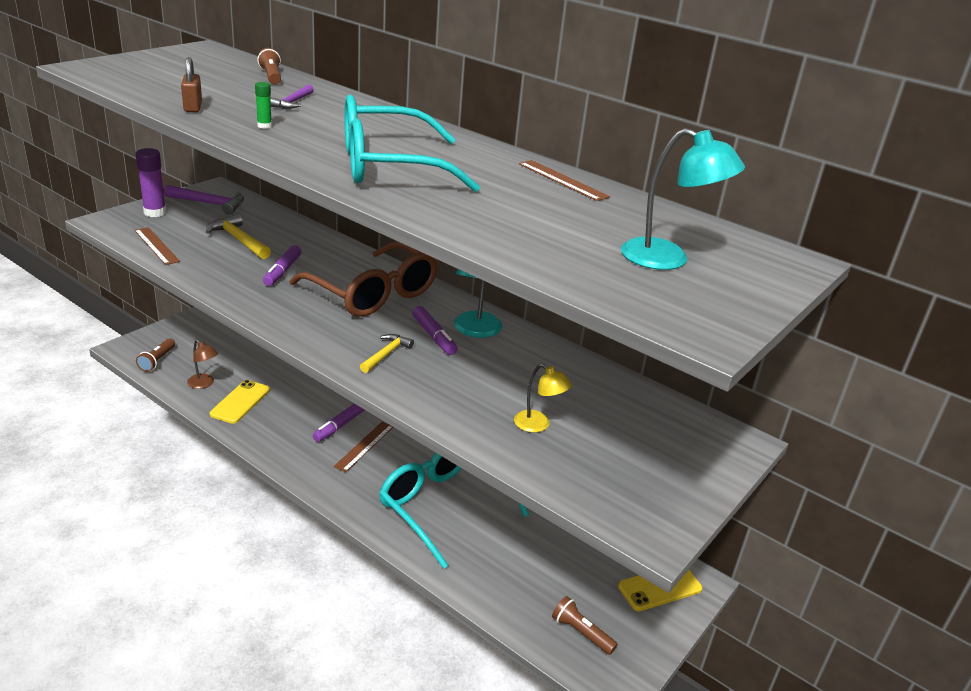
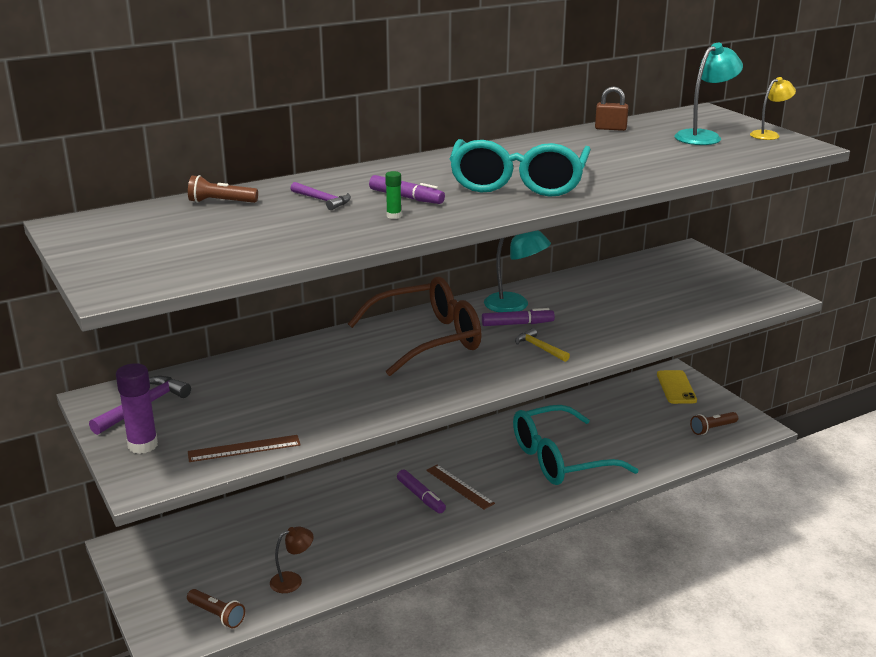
camera: 65 degrees left, 5 degrees down
brown padlock [181,57,202,112] -> brown padlock moved to [595,86,629,131]
yellow hammer [206,214,271,259] -> none
yellow phone [210,380,270,424] -> none
purple marker [263,245,301,286] -> purple marker moved to [369,175,445,204]
yellow lamp [514,364,572,433] -> yellow lamp moved to [750,77,796,140]
brown ruler [519,160,610,201] -> none

